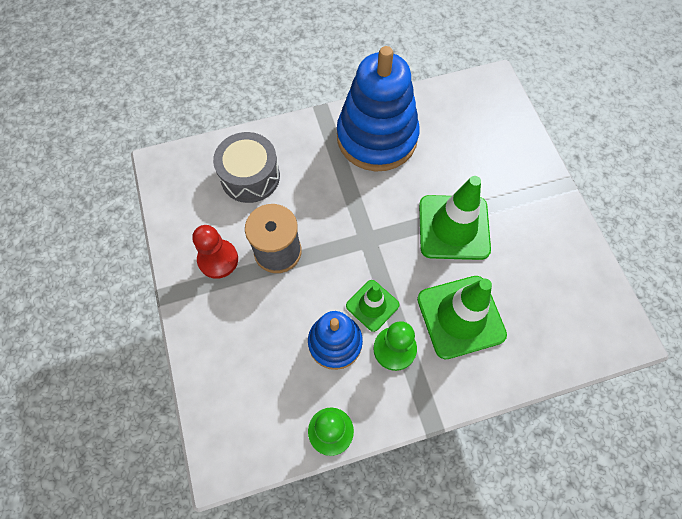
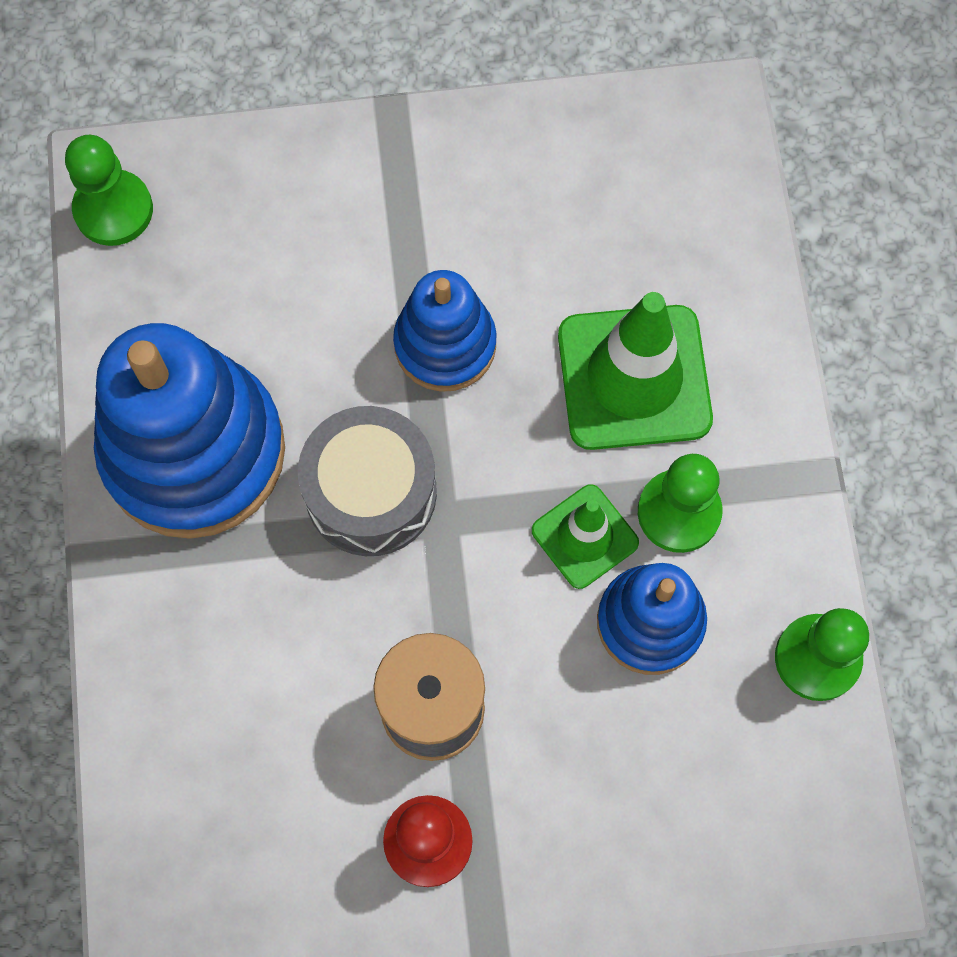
camera: 80 degrees left, 5 degrees up
grey drum [213,132,280,203] -> grey drum moved to [298,406,437,556]
green traffic cone [419,176,491,260] -> blue stacking toy [393,270,497,392]
none -> green pawn [65,135,153,246]

